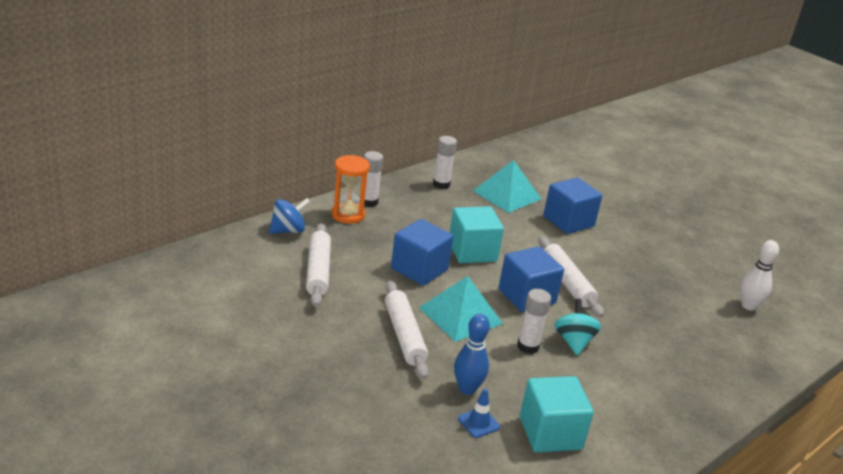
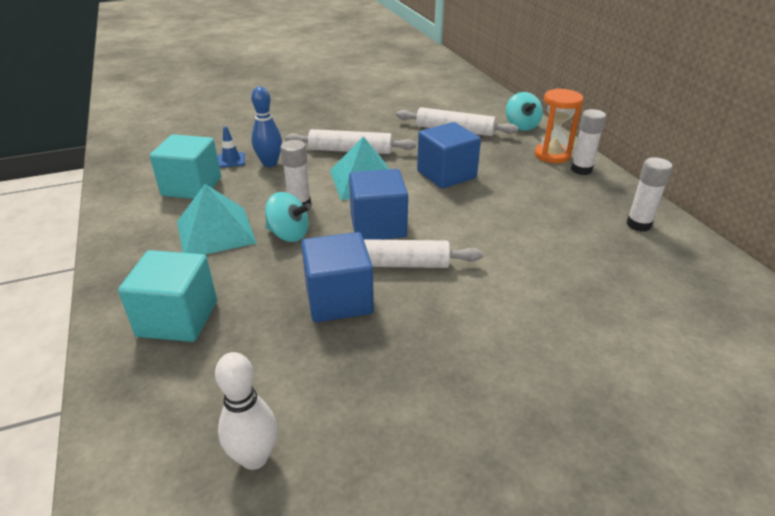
camera: 115 degrees right, 5 degrees up
blue spinning top [269,198,310,234] -> turquoise spinning top [506,92,543,131]
turquoise cube [450,206,504,263] -> turquoise cube moved to [118,250,217,342]
turquoise pyramid [473,160,541,213] -> turquoise pyramid moved to [177,184,257,255]
blue cube [543,177,602,234] -> blue cube moved to [301,232,374,322]

